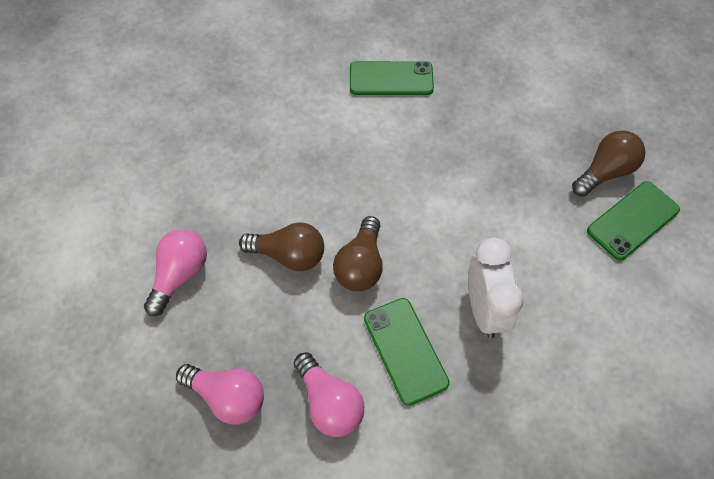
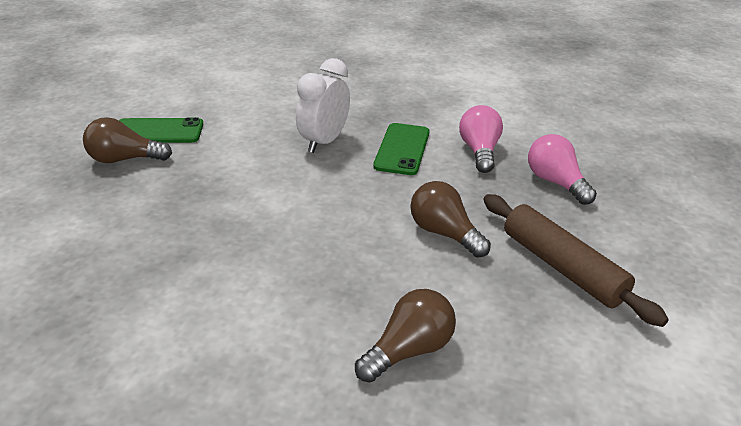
camera: 145 degrees left, 25 degrees down
pink light bulb [144,229,207,316] -> brown rolling pin [483,194,669,327]
brown light bulb [333,216,383,291] -> brown light bulb moved to [355,289,456,383]
green phone [350,61,434,95] -> none

